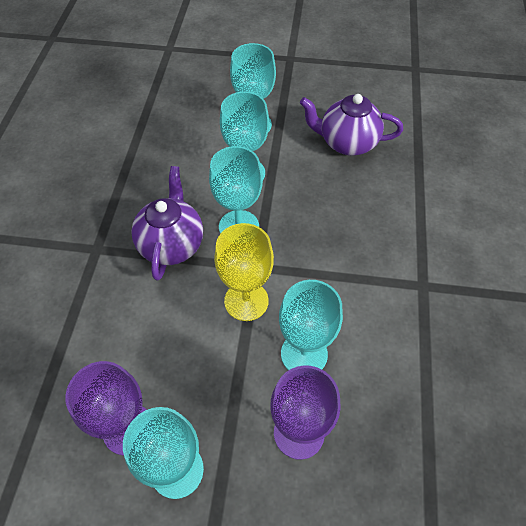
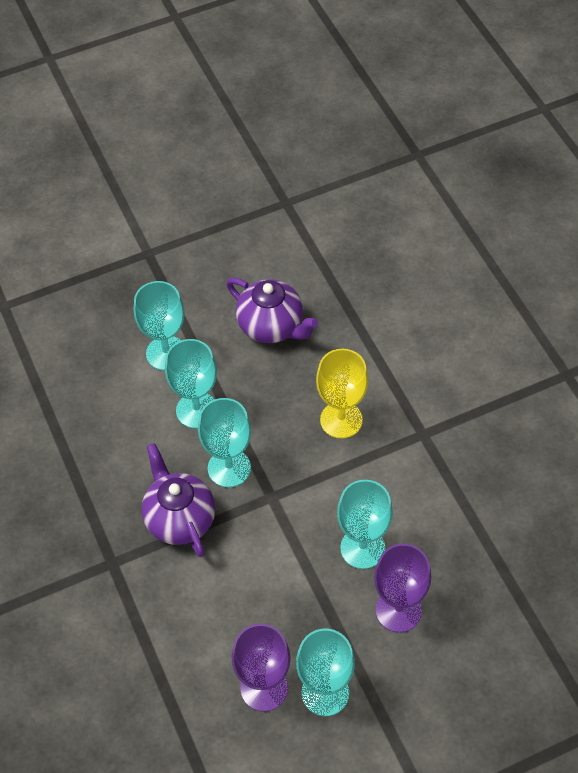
camera: 30 degrees left, 0 degrees up
yellow goblet [214,223,274,321] -> yellow goblet moved to [316,349,368,439]
purple teapot [300,94,403,156] -> purple teapot turned 120 degrees counterclockwise [226,278,318,343]

